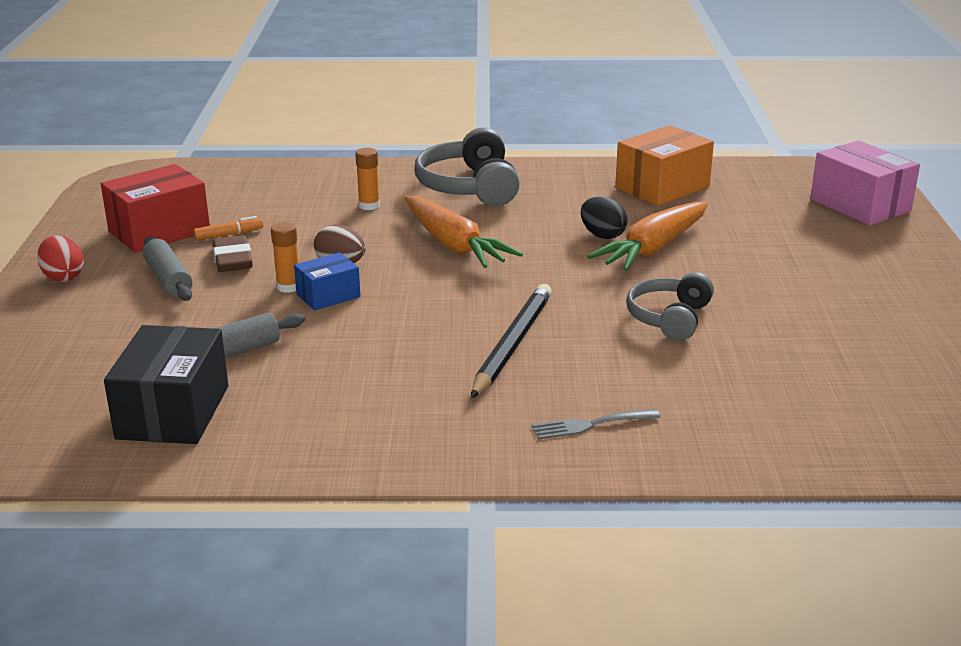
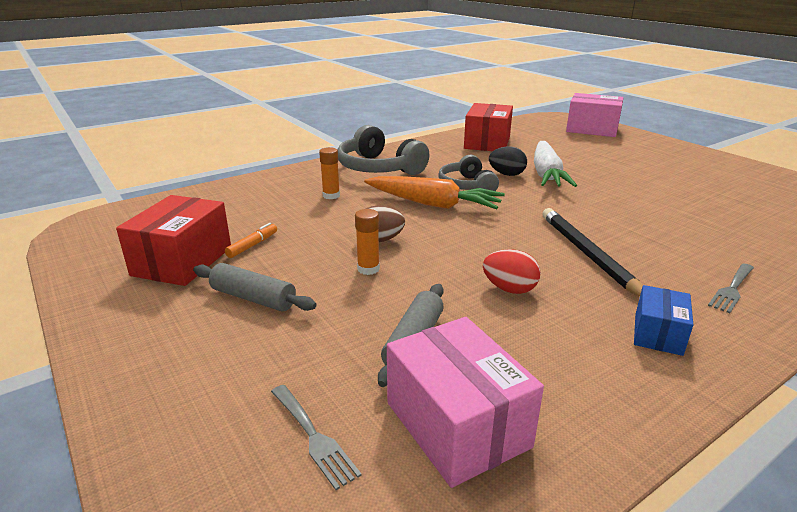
camera: 35 degrees left, 0 degrees up
red egg [37,235,84,282] -> red egg moved to [483,249,541,294]
black box [104,325,228,444] -> pink box [387,317,544,488]
brown eraser [213,235,253,272] -> none
blue box [294,252,360,310] -> blue box moved to [634,285,693,356]
orange carrot [587,202,708,271] -> white carrot [534,141,577,187]
orange box [615,125,714,206] -> red box [464,103,513,151]
grey headphones [626,272,714,341] -> grey headphones moved to [438,155,499,191]
none -> grey fork [271,385,362,490]

